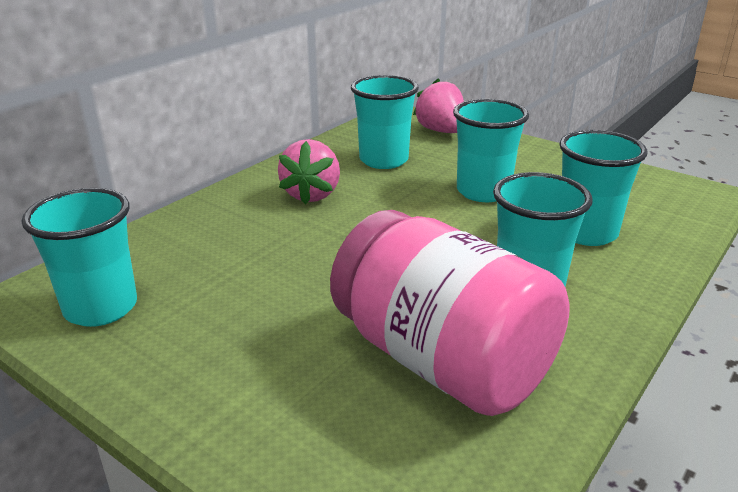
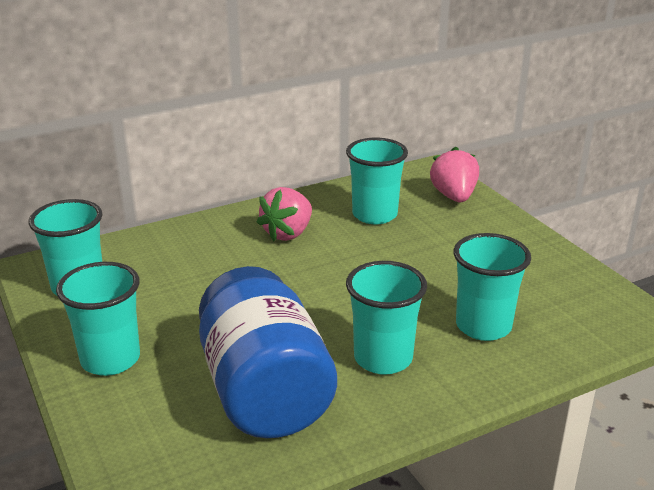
camera: 25 degrees right, 0 degrees up
pink jar [330,210,570,416] -> blue jar [199,266,337,438]
turquoise cup [453,99,529,202] -> turquoise cup moved to [56,262,140,376]

